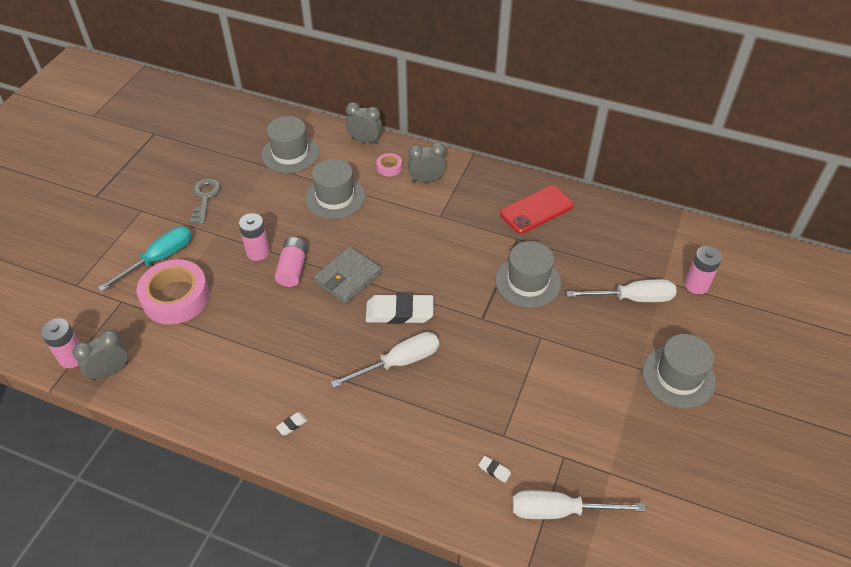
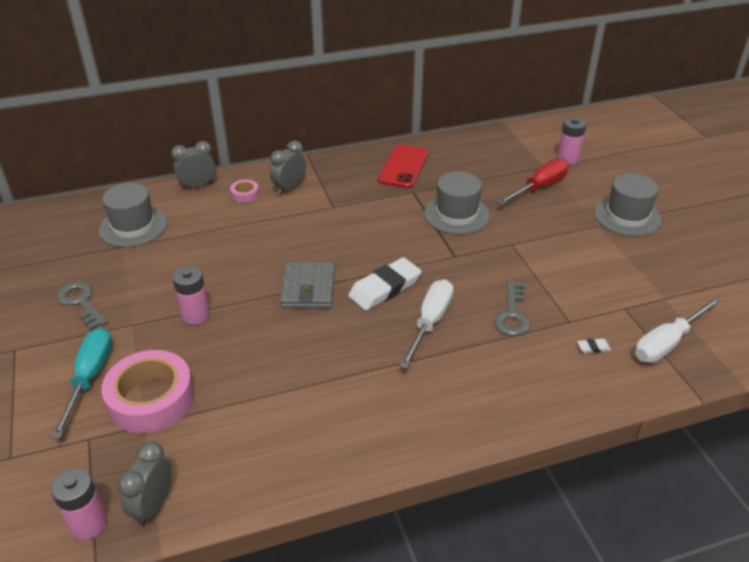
camera: 40 degrees left, 10 degrees down
pink battery [275,237,307,287] -> none
white eraser [276,412,308,435] -> none
grey hat [305,159,365,219] -> none
white screwdriver [566,279,677,302] -> red screwdriver [497,158,569,205]
none -> grey key [494,281,530,336]

